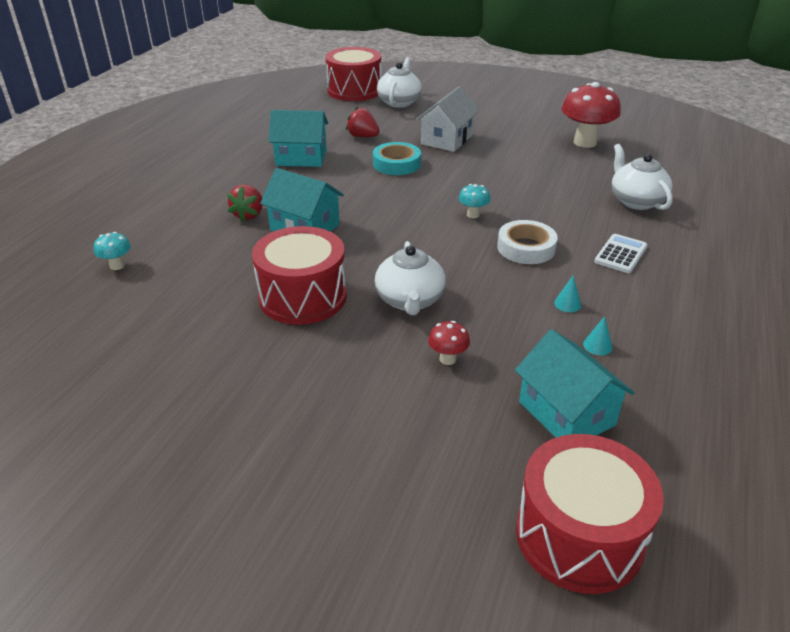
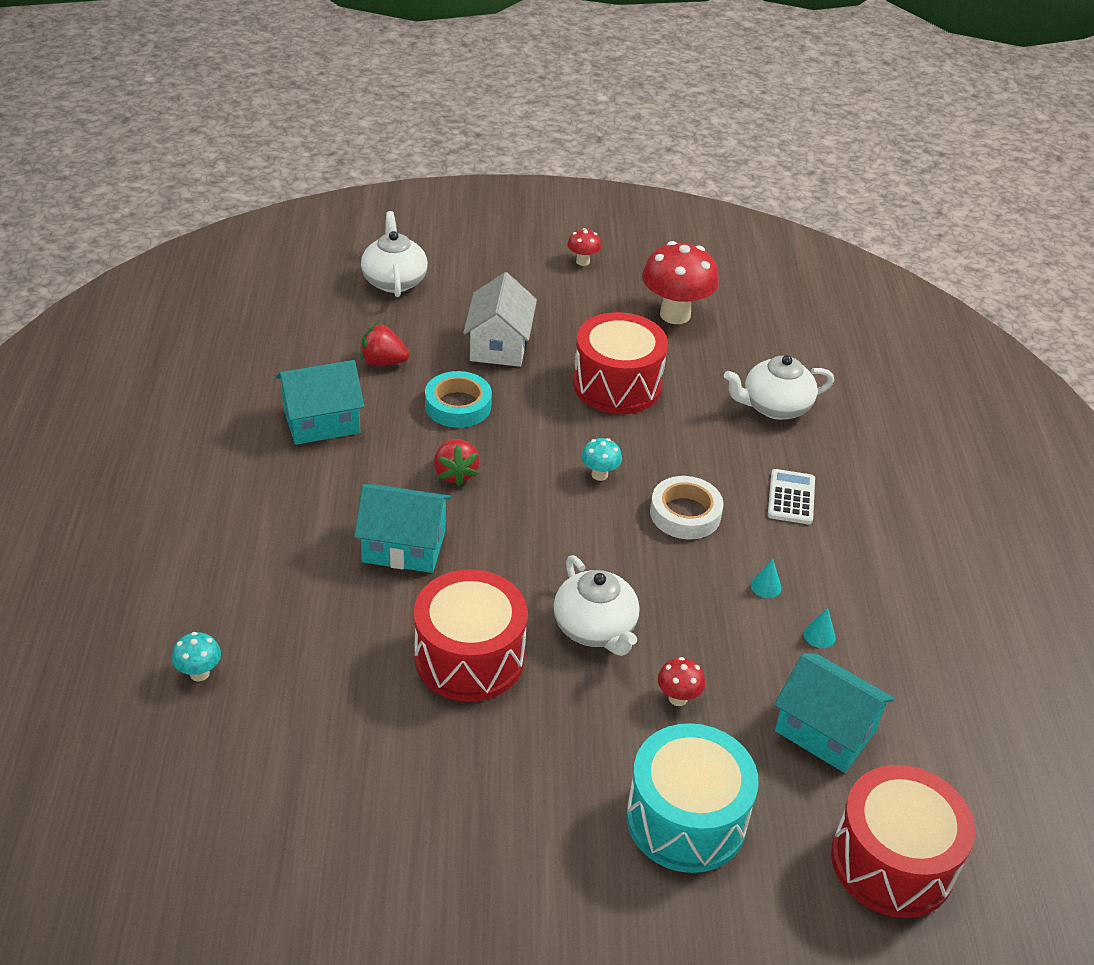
camera: 25 degrees left, 5 degrees up
red strawberry [227,185,262,221] -> red strawberry moved to [434,439,480,486]
red drum [325,47,381,101] -> red drum moved to [573,312,668,414]
white teapot [611,144,673,210] -> white teapot turned 60 degrees counterclockwise [724,355,834,420]
none -> red mushroom [567,228,601,266]
none -> turquoise drum [626,723,759,873]

